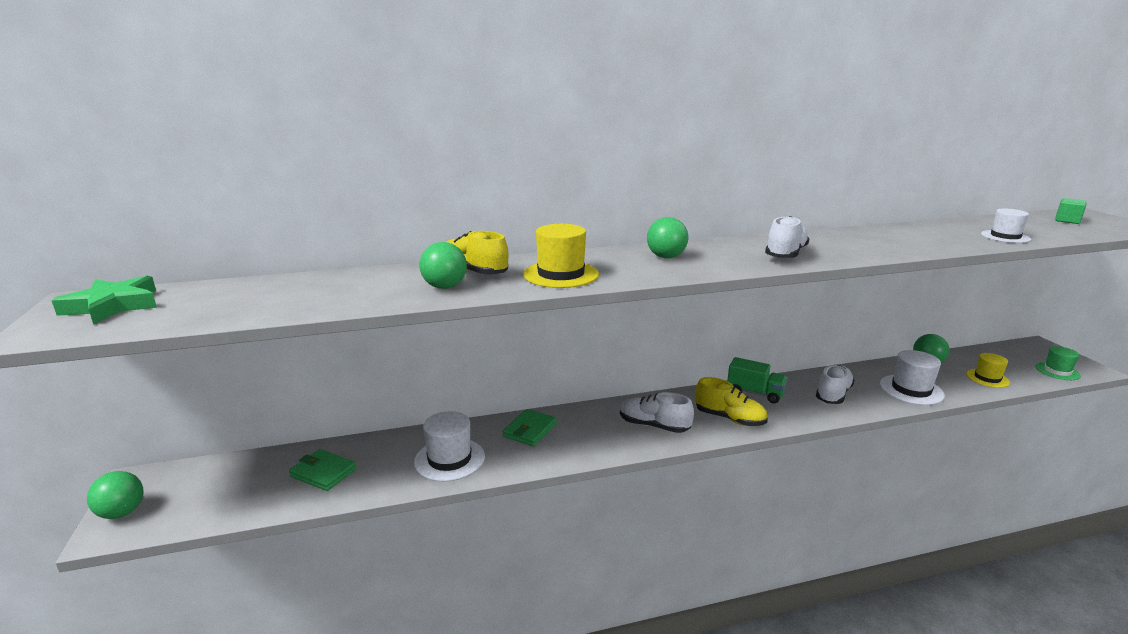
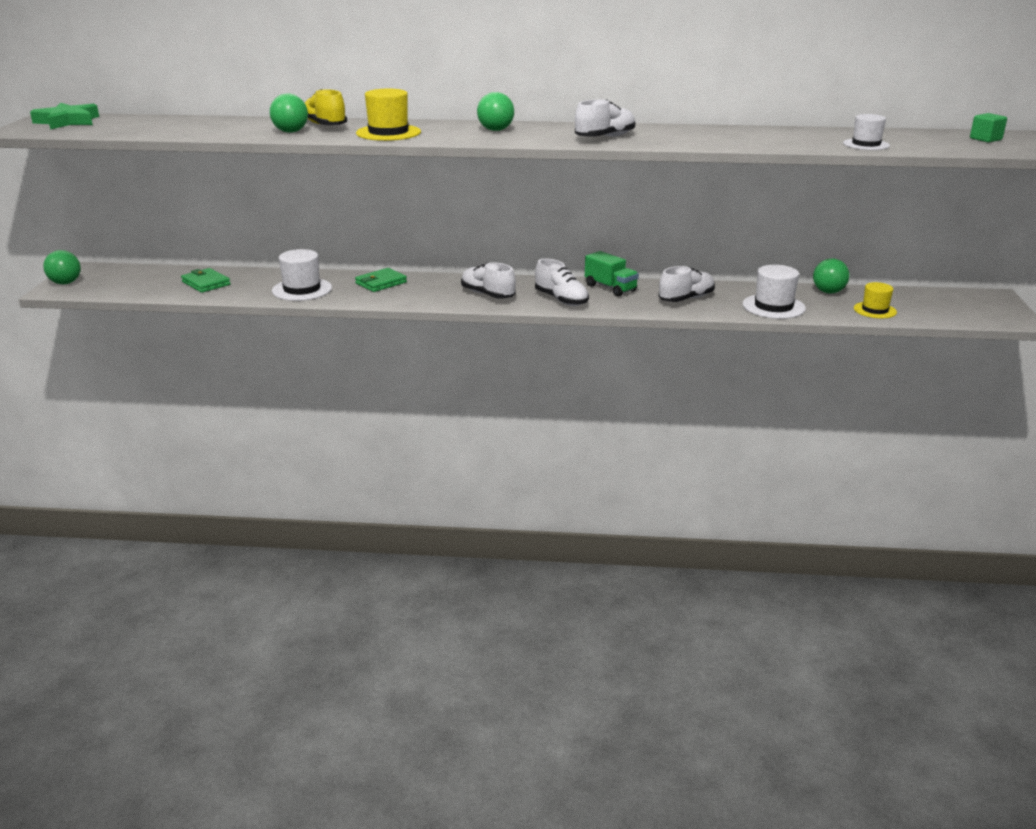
camera: 20 degrees right, 5 degrees up
yellow shoe [695,377,768,426] -> white shoe [535,258,589,306]
green hat [1035,346,1081,380] -> none

